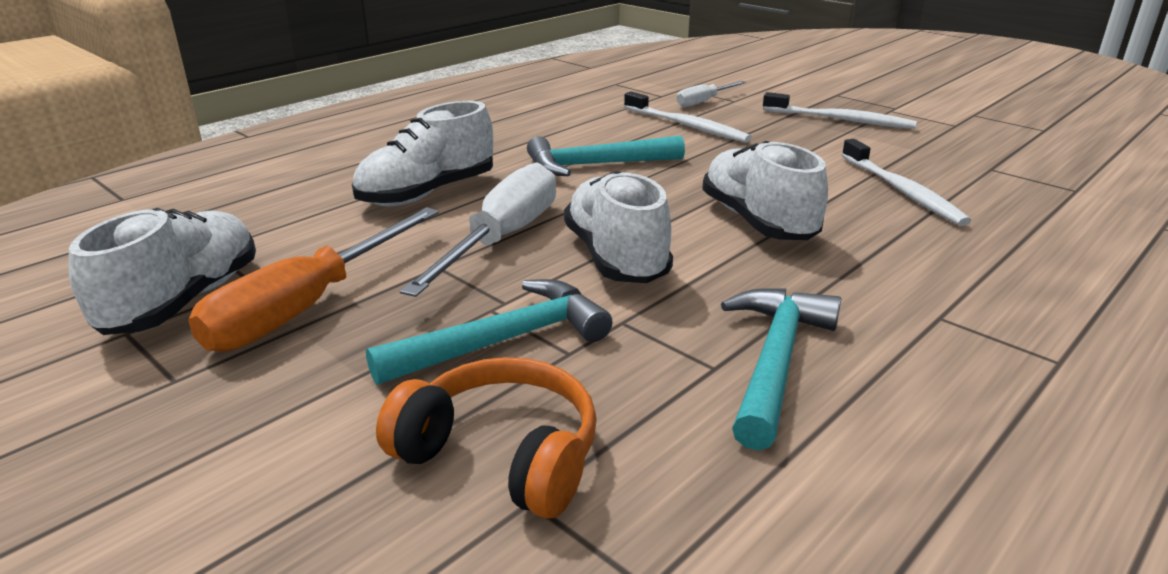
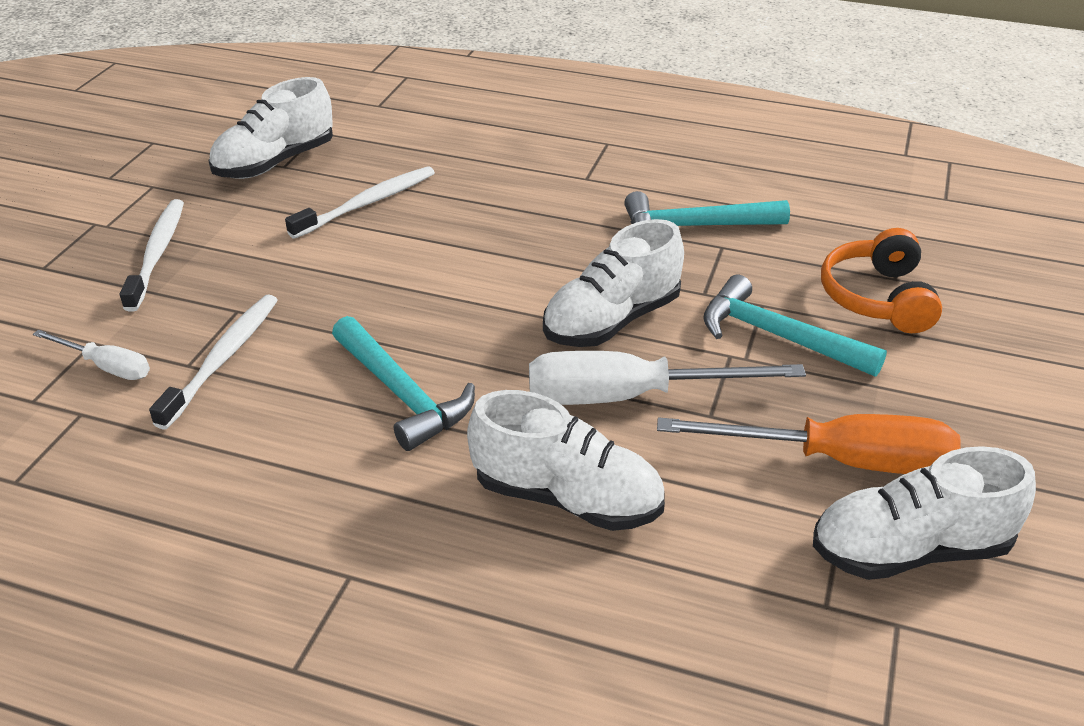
camera: 115 degrees left, 10 degrees up
white shoe [702,141,828,240] -> white shoe moved to [208,77,333,179]

